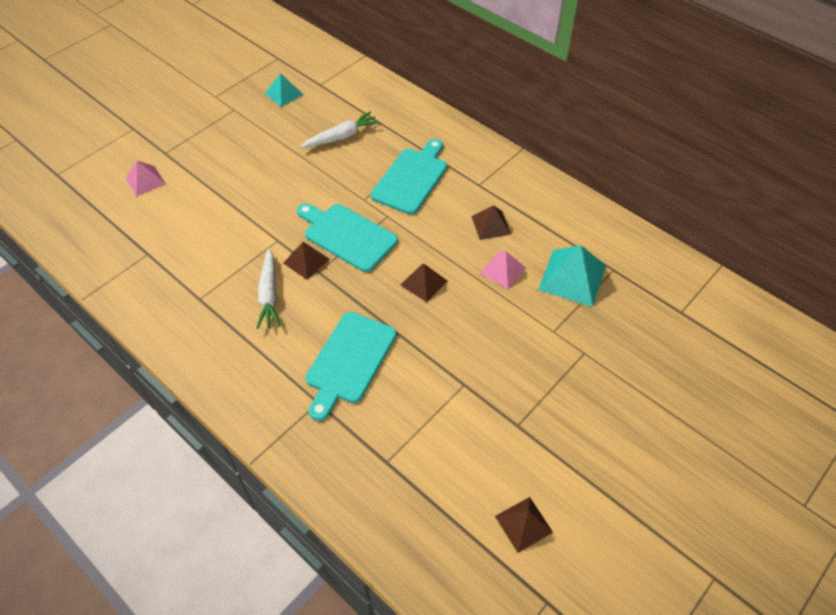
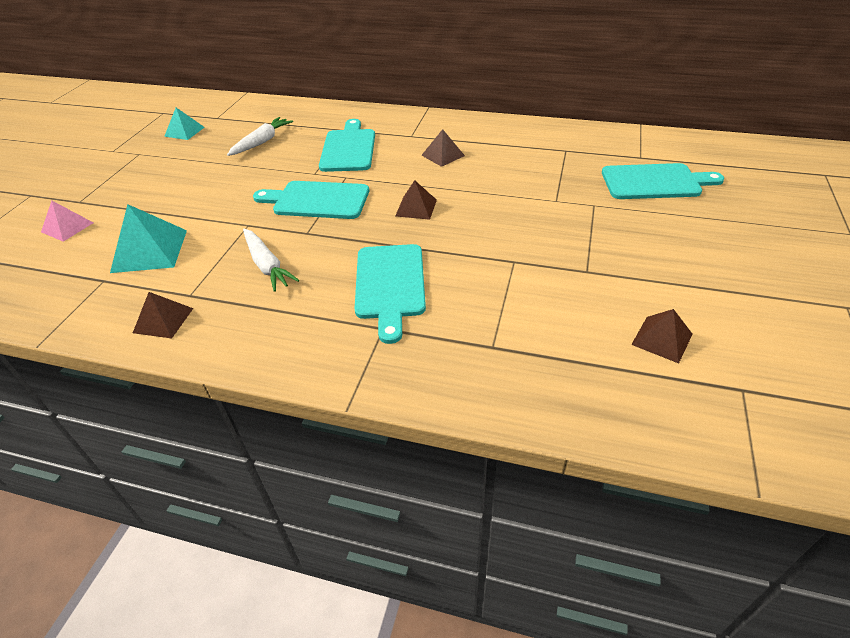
camera: 25 degrees left, 10 degrees down
brown pyramid [283,242,330,280] -> brown pyramid moved to [133,292,193,338]
pink pyramid [479,251,526,289] -> none
turquoise pyramid [538,245,606,307] -> turquoise pyramid moved to [110,204,187,273]
none -> turquoise cutting board [602,163,724,199]

